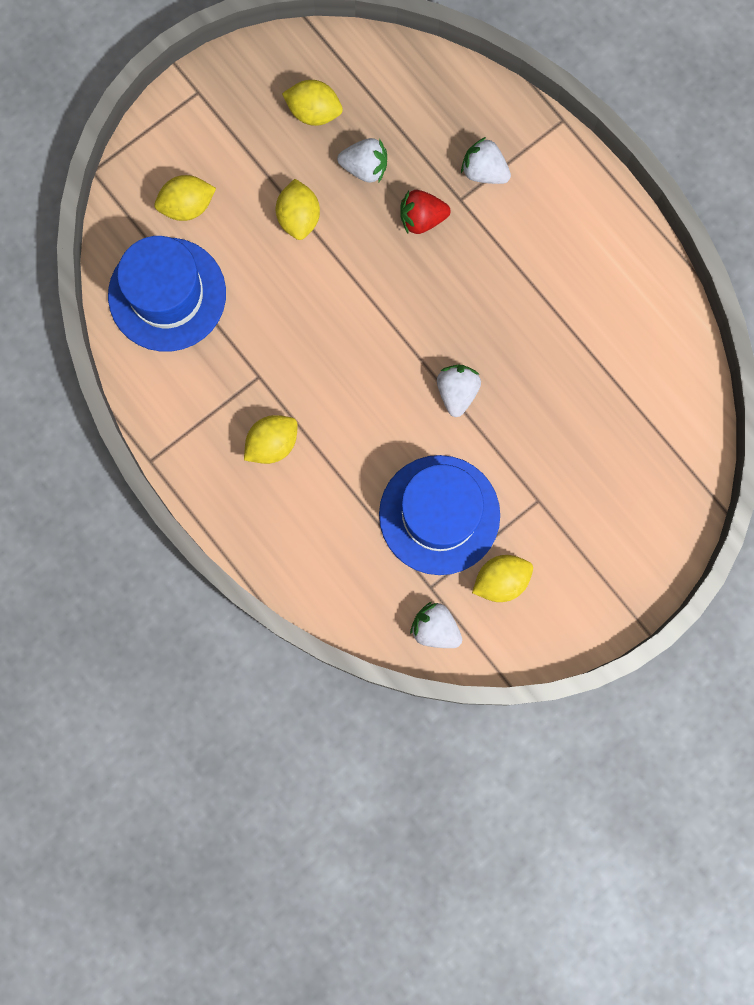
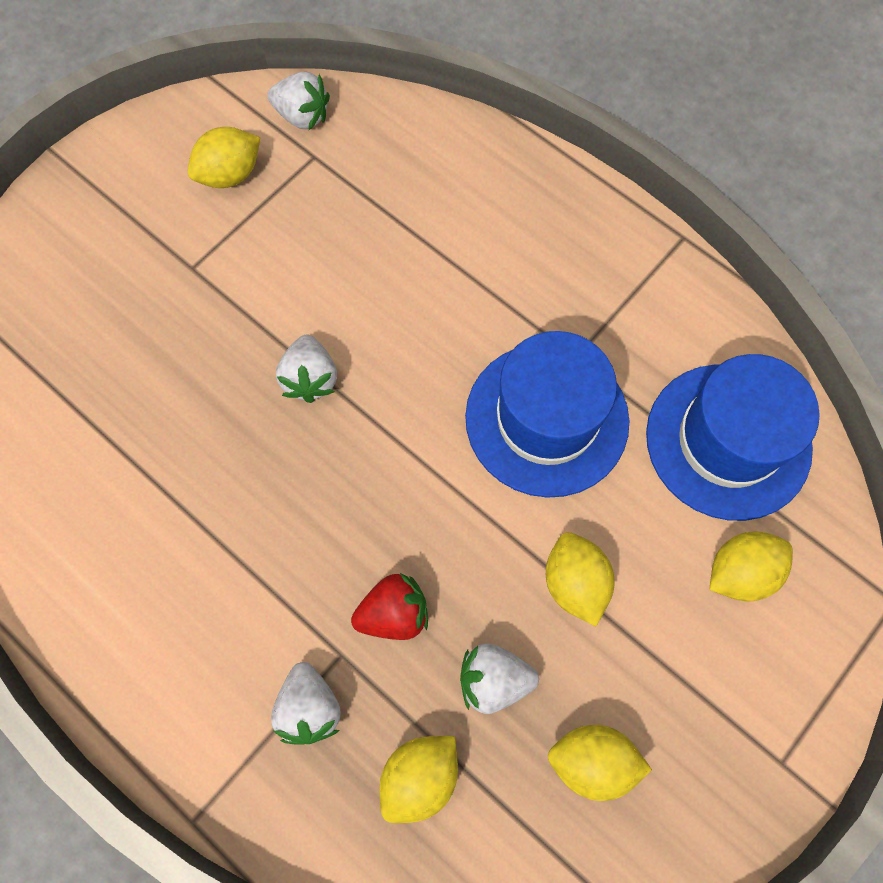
camera: 170 degrees right, 10 degrees down
yellow lemon [244,415,298,464] -> yellow lemon moved to [380,736,458,823]
blue hat [379,455,500,575] -> blue hat moved to [465,331,629,498]
white strawberry [461,137,511,184] -> white strawberry turned 60 degrees clockwise [271,662,341,744]

